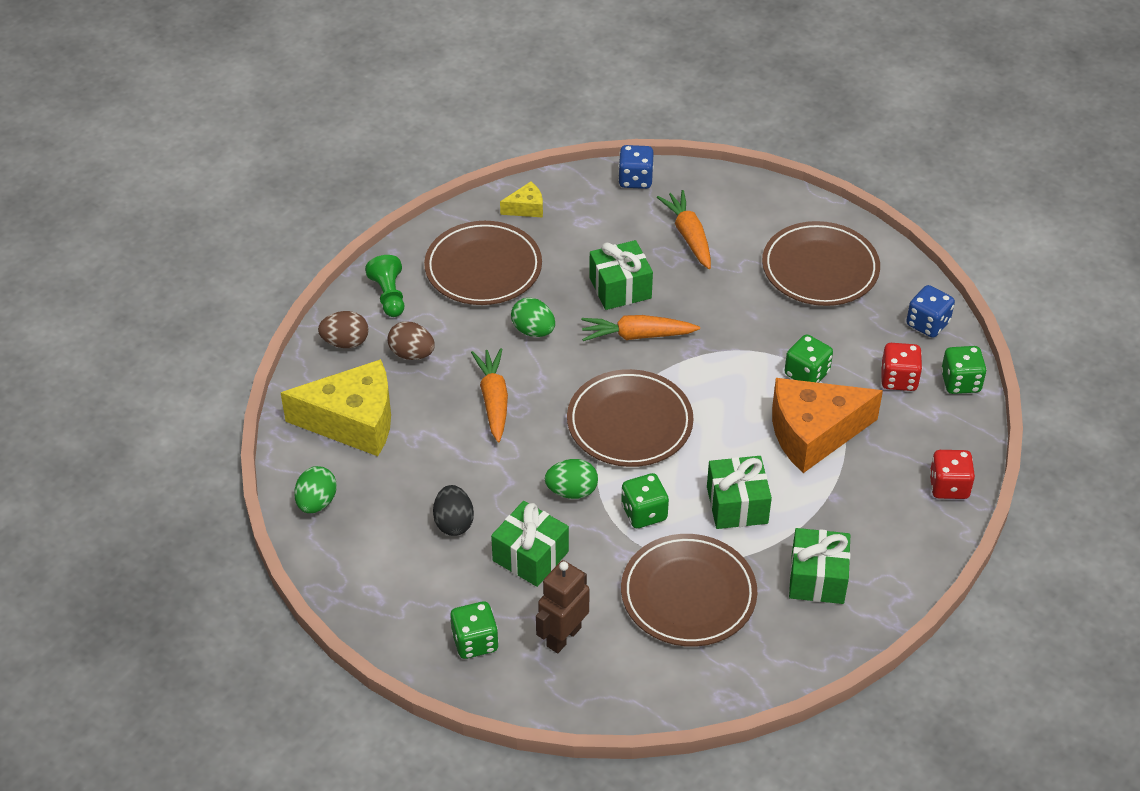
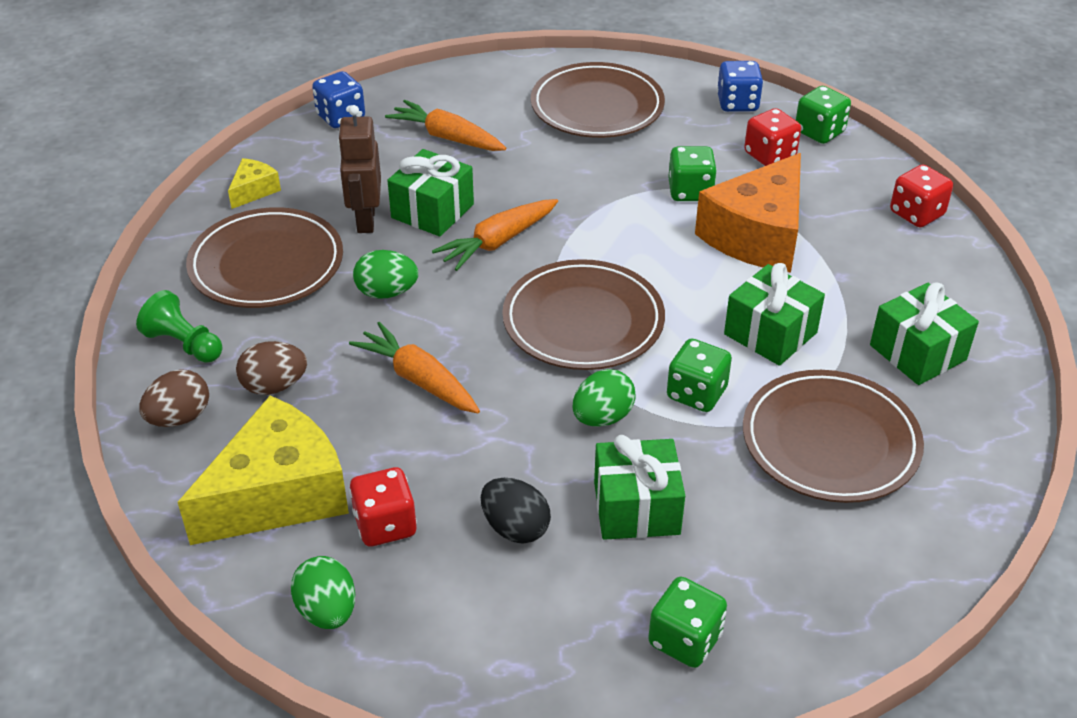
camera: 40 degrees left, 5 degrees down
brown robot [536,560,590,653] -> brown robot moved to [338,105,381,233]
none -> red dice [349,467,417,547]

